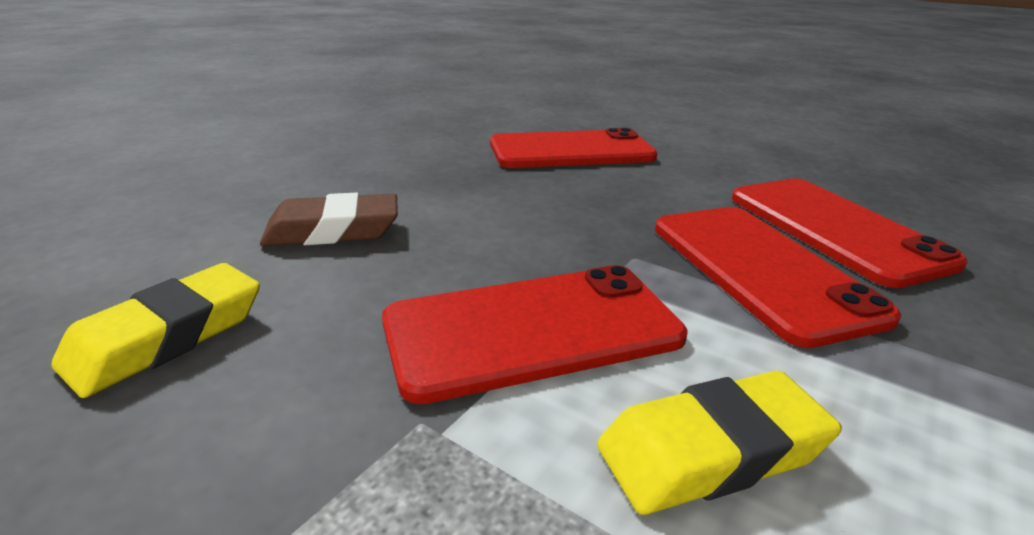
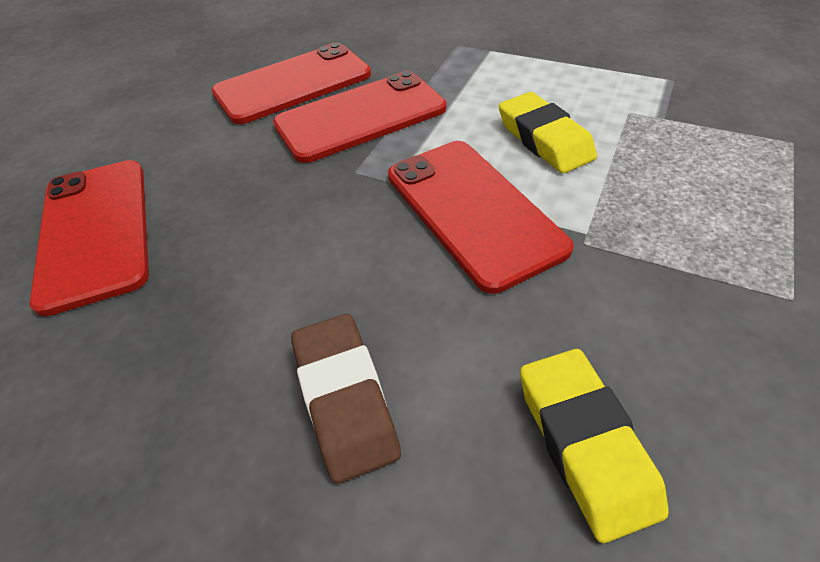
camera: 95 degrees left, 20 degrees up
yellow eraser [51,263,260,398] -> yellow eraser turned 45 degrees clockwise [520,349,669,543]

